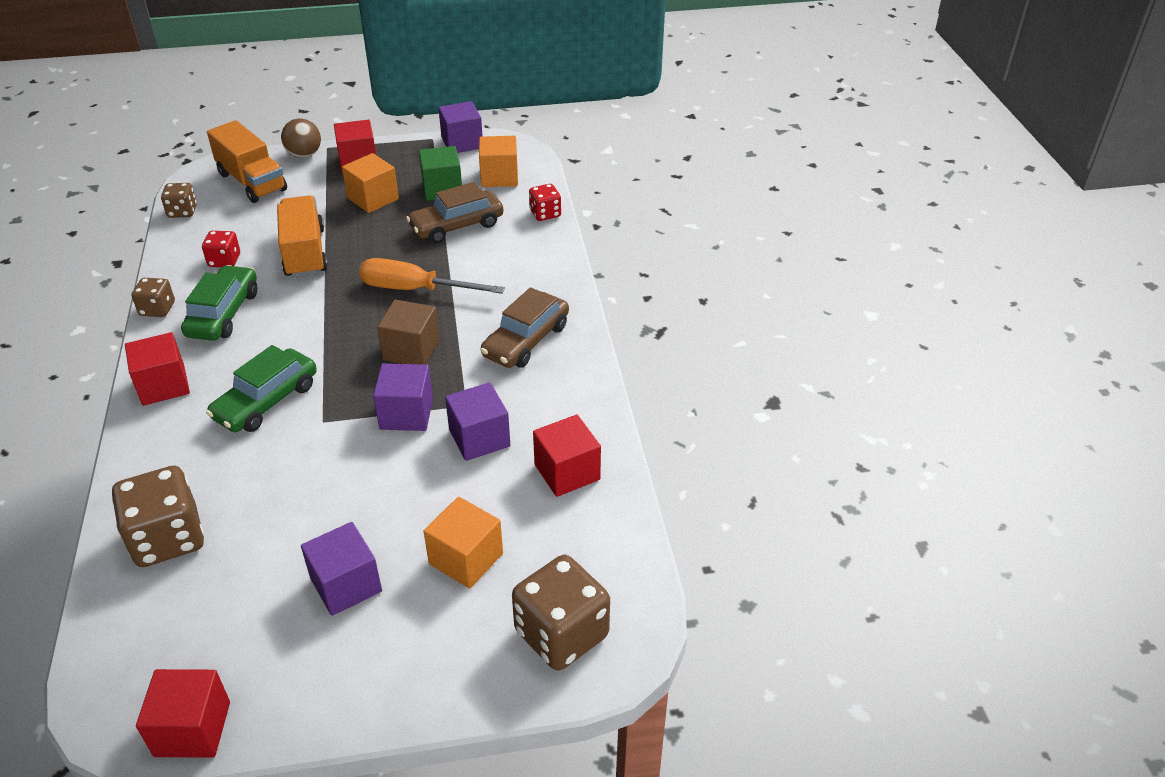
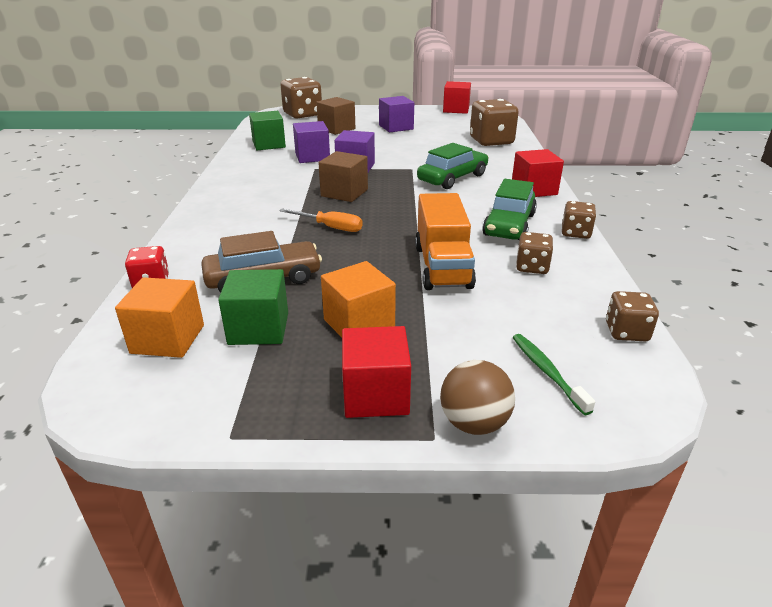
camera: 170 degrees left, 10 degrees down
red dice [202,231,240,267] -> brown dice [516,232,553,274]
orange truck [207,120,287,203] -> green toothbrush [512,334,595,415]
orange screwdriver [359,258,505,294] -> orange screwdriver [279,209,363,232], size x0.64
orange cube [423,497,503,589] -> brown cube [316,97,355,135]
purple cube [438,101,483,153] -> none
brown car [480,287,569,368] -> none
red cube [533,415,601,497] -> green cube [249,111,286,150]

